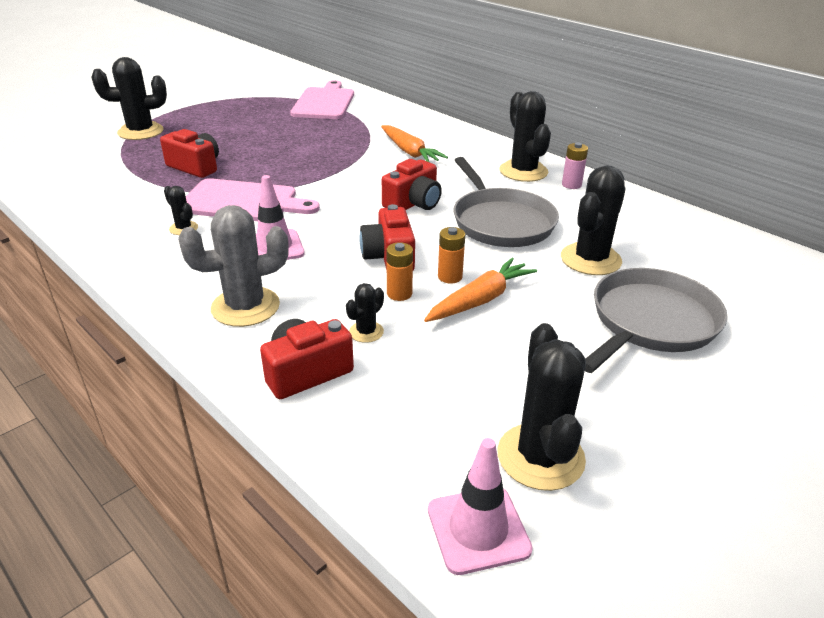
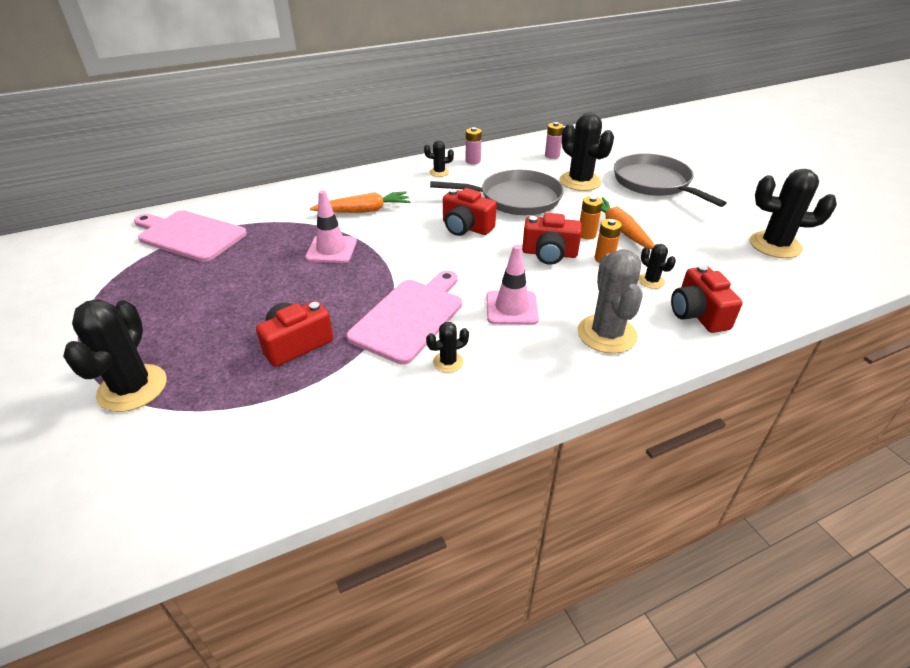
camera: 70 degrees left, 5 degrees up
red camera [382,159,442,210] -> red camera turned 150 degrees clockwise [443,188,497,236]
pink traffic cone [428,438,533,575] -> pink traffic cone moved to [305,190,357,263]
black cactus [499,91,551,182] -> black cactus [424,140,454,177], size x0.49
none -> pink battery [545,122,564,159]

